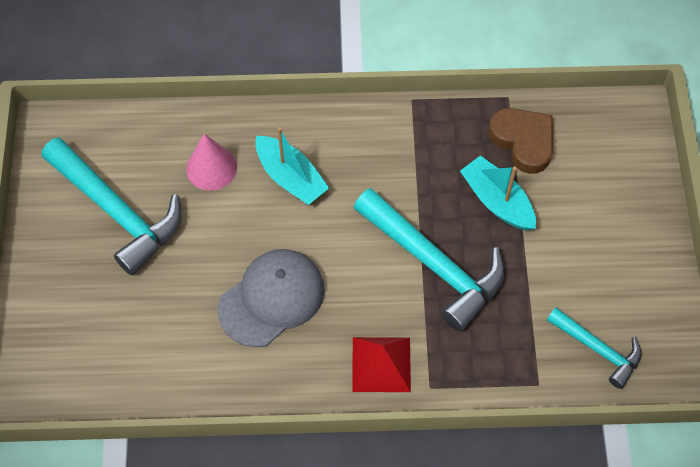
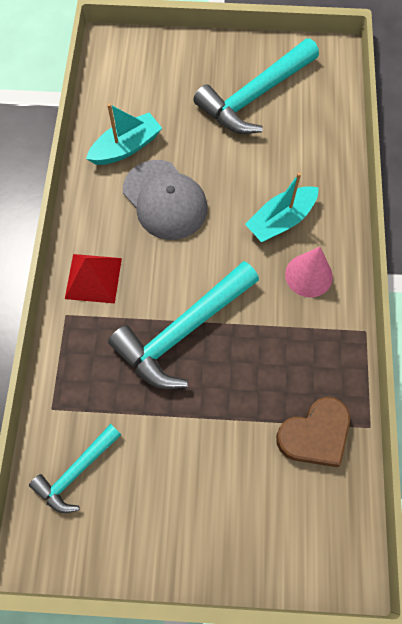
camera: 95 degrees right, 5 degrees up
pink cone [186,134,237,191] -> pink cone moved to [285,247,333,297]
turquoise boat [460,156,536,231] -> turquoise boat moved to [86,103,162,165]

